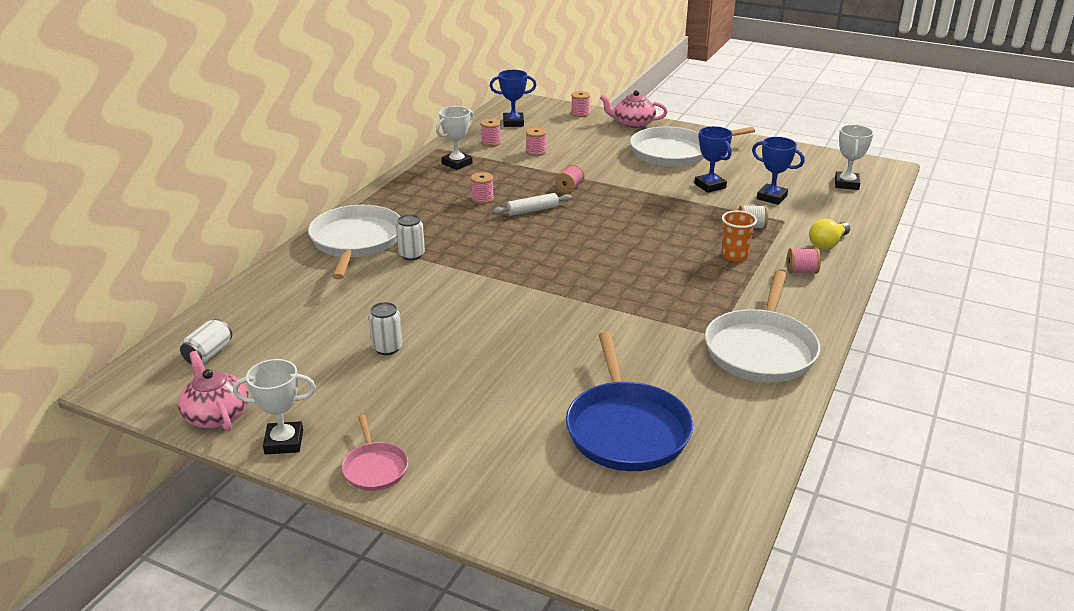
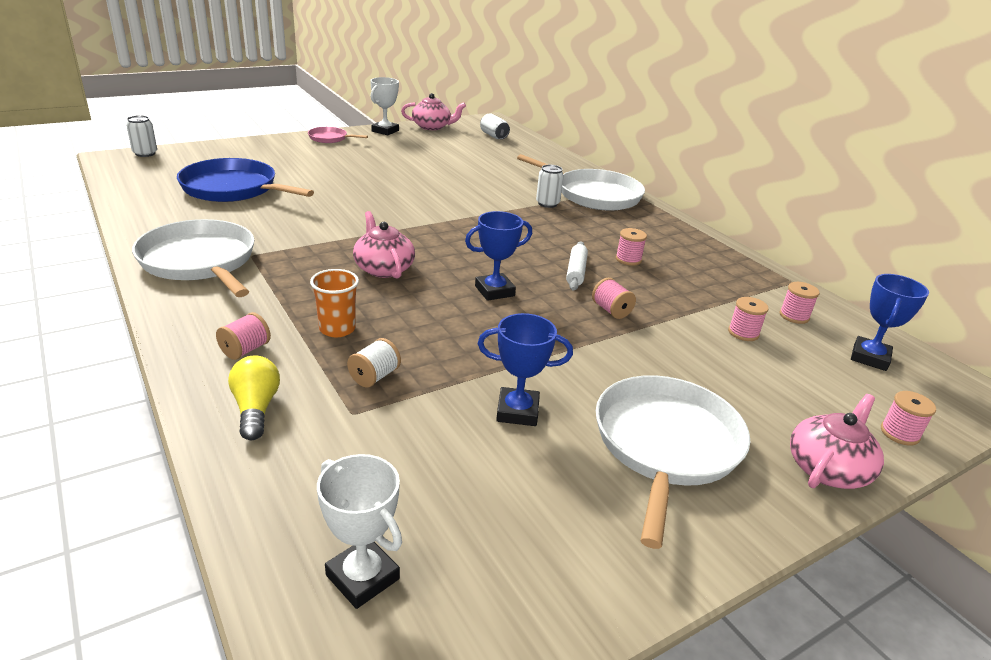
camera: 120 degrees right, 0 degrees up
white can [369,302,403,355] -> white can moved to [126,115,157,157]
white trophy [436,106,474,170] -> none
blue trophy [752,137,805,205] -> blue trophy moved to [465,211,532,301]
none -> pink teapot [353,211,415,279]

